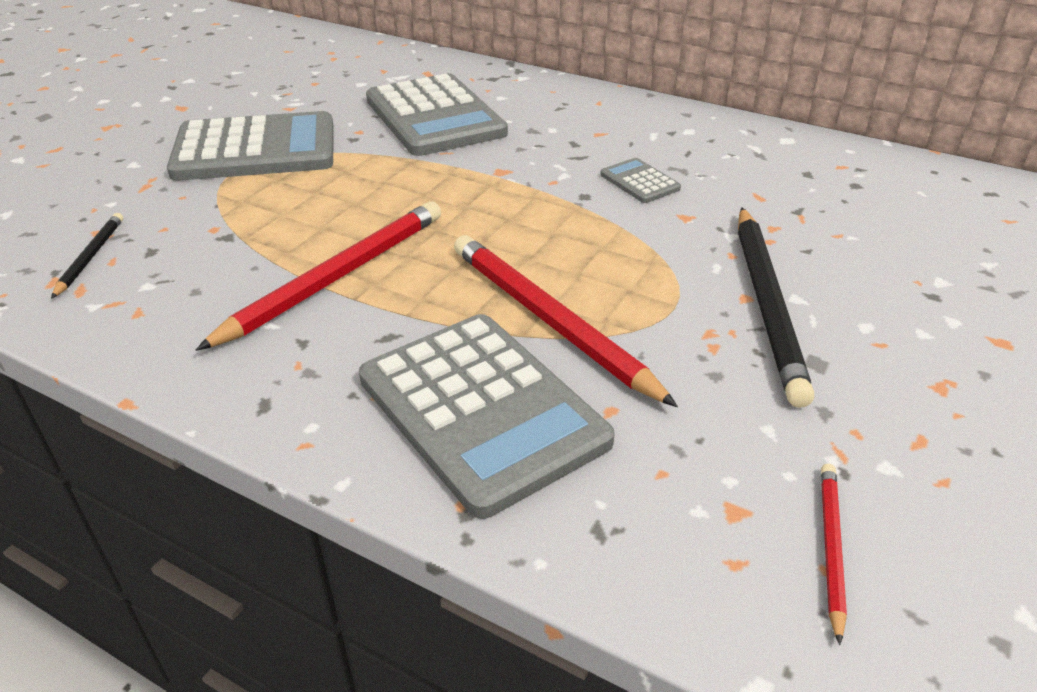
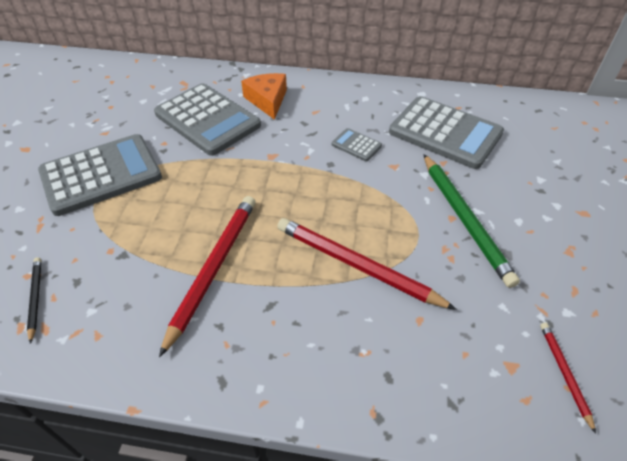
camera: 20 degrees left, 10 degrees up
grey calculator [359,314,615,519] -> grey calculator moved to [389,96,504,169]
black pencil [738,207,814,408] -> green pencil [423,154,520,288]
none -> orange cheese [241,73,287,120]

